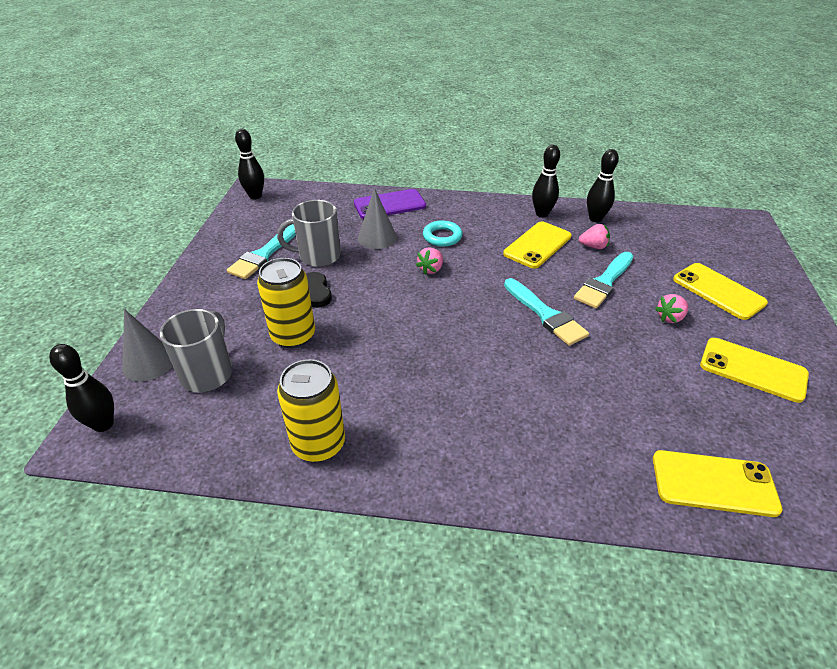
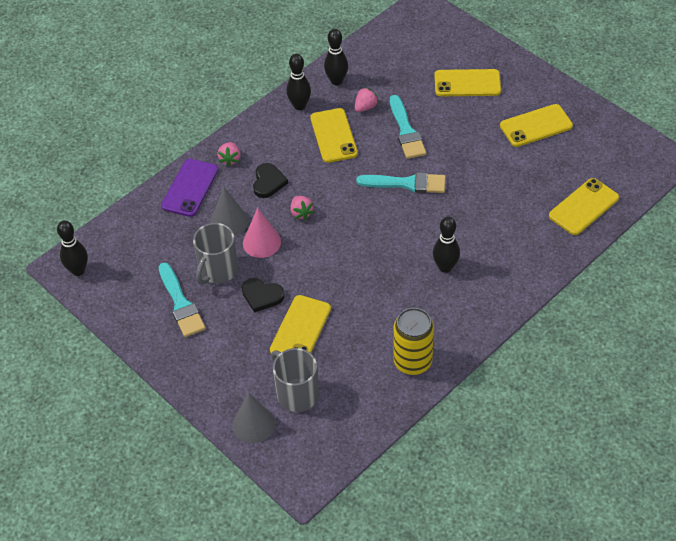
camera: 50 degrees left, 10 degrees up
black bowling pin [49,344,114,432] -> black bowling pin moved to [433,217,460,273]
yellow can [257,258,315,348] -> yellow phone [270,295,331,354]
turquoise ring [423,220,462,247] -> black heart [253,163,288,198]
pink strawberry [655,294,688,323] -> pink strawberry moved to [217,142,240,166]
none -> pink cone [243,208,281,258]

